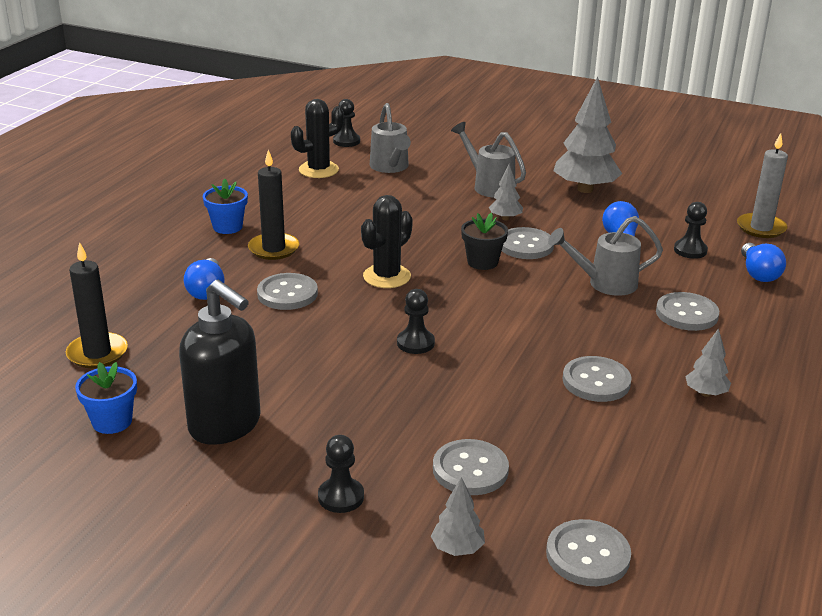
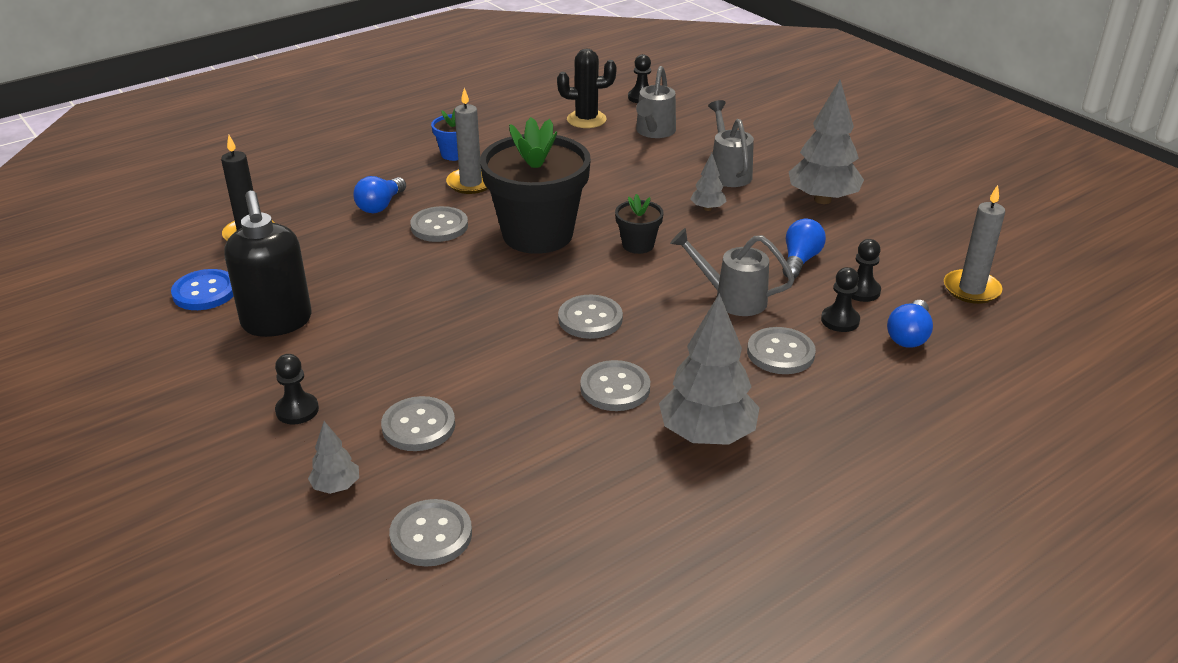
camera: 30 degrees right, 5 degrees up
blue flower pot [75,362,137,434] -> blue button [171,269,233,310]
black candle [248,150,299,260] -> grey candle [446,88,488,194]
black cactus [361,195,413,288] -> black flower pot [480,117,591,254]
black pawn [397,289,435,354] -> black pawn moved to [821,267,860,332]
grey button [502,227,554,259] -> grey button moved to [558,295,623,339]
grey tree [685,328,731,397] -> grey tree [659,293,760,445], size x2.07

